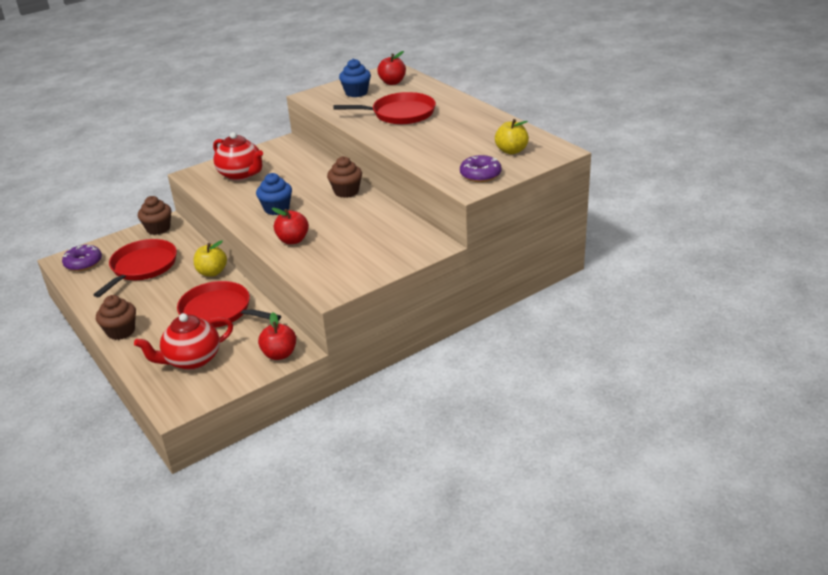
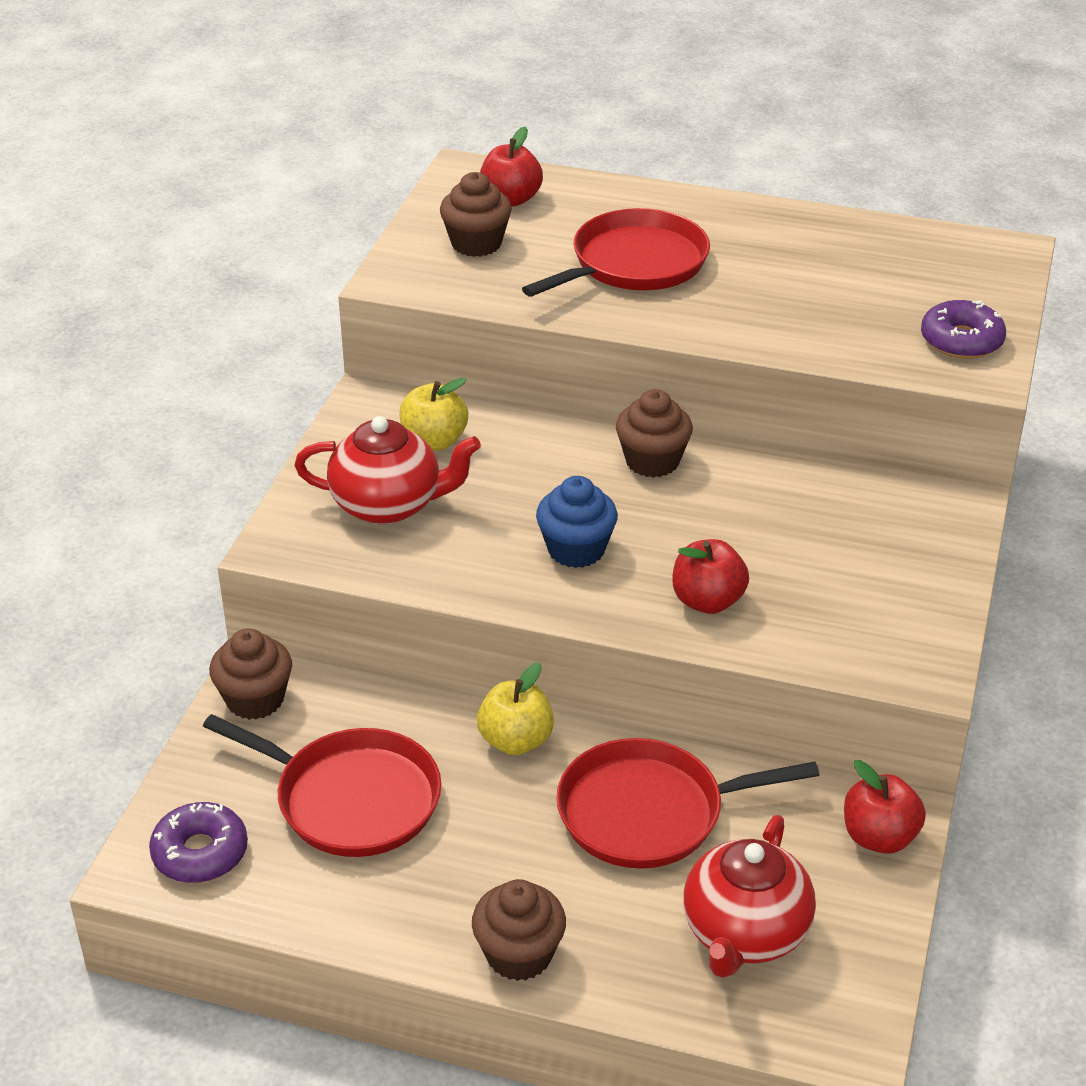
camera: 40 degrees left, 5 degrees up
red pan [94,239,177,297] -> red pan turned 135 degrees clockwise [203,714,442,857]
blue cupcake [339,59,371,97] -> brown cupcake [440,172,512,257]
yellow apple [495,119,529,154] -> yellow apple moved to [399,378,468,451]

